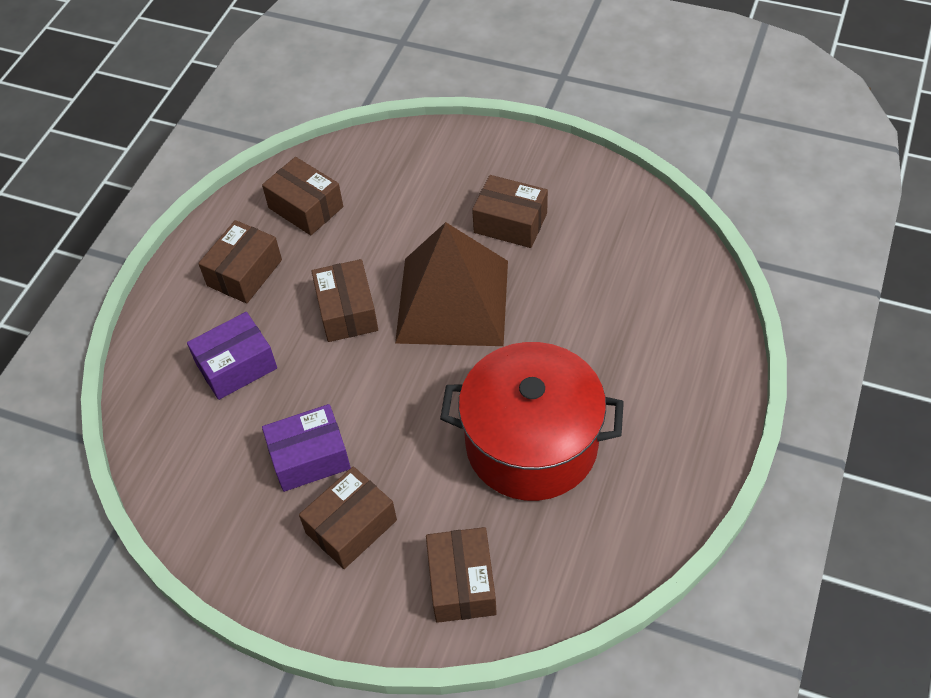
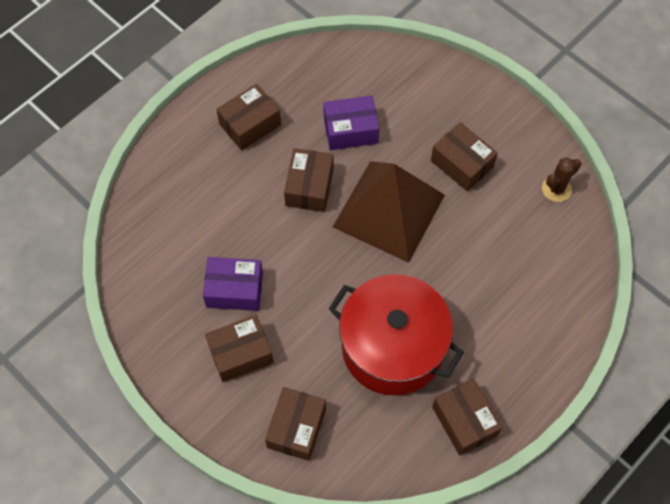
camera: 20 degrees right, 10 degrees up
purple box [187,312,277,400] -> purple box moved to [323,95,379,150]
brown box [262,157,343,235] -> brown box moved to [432,379,503,455]
none -> brown cactus [542,157,581,202]

